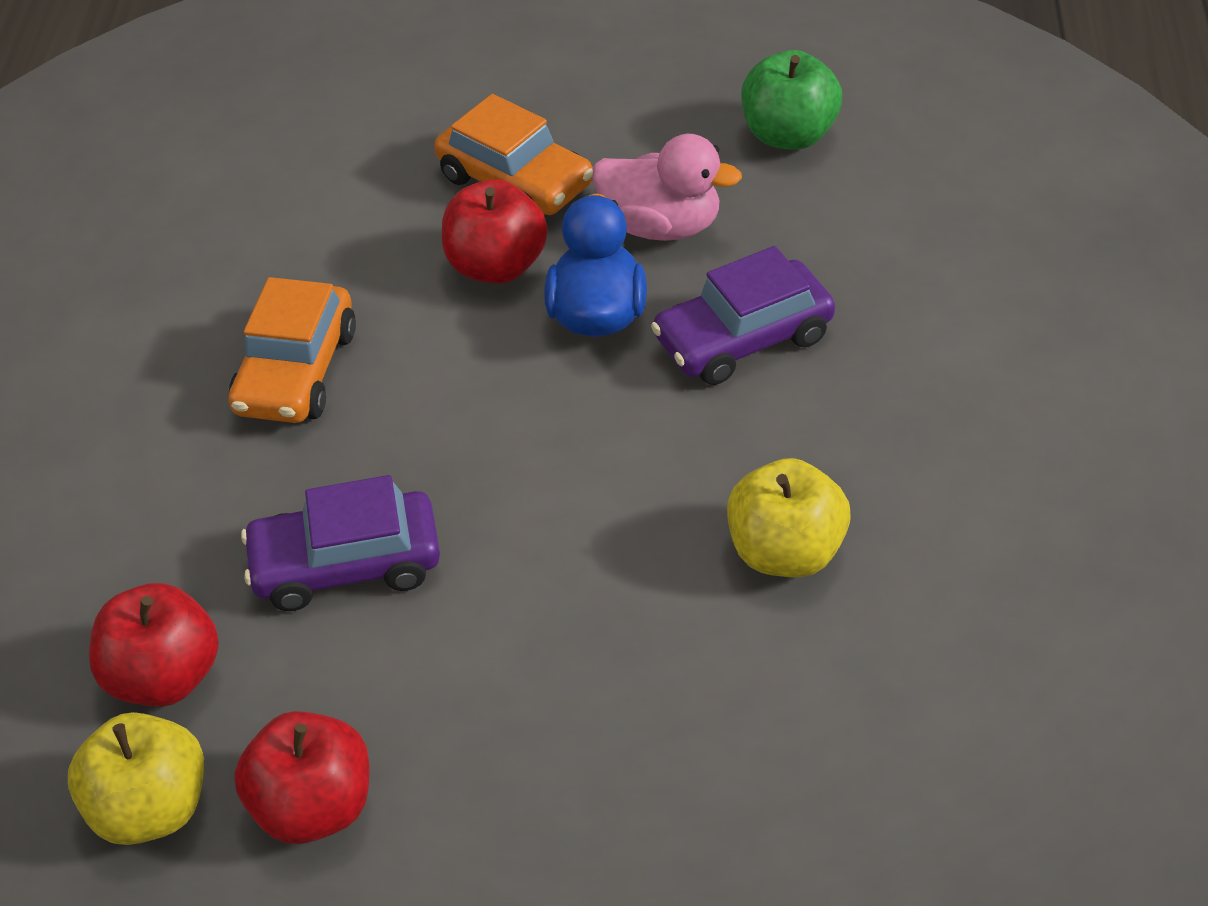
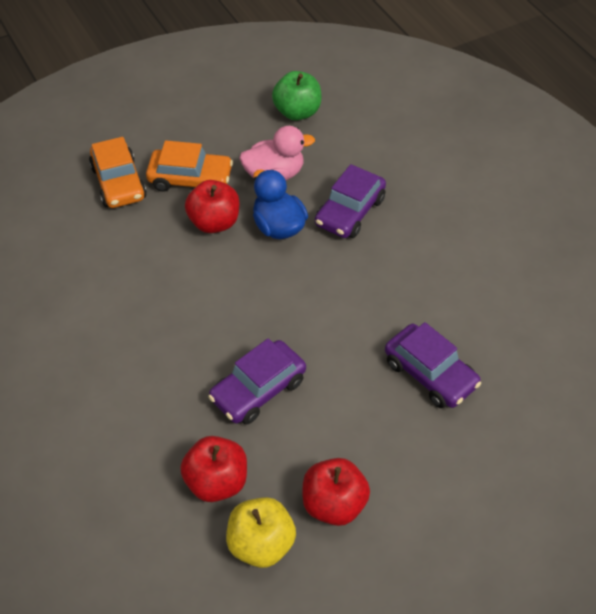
camera: 35 degrees left, 5 degrees up
orange car [228,277,356,423] -> orange car moved to [89,137,147,208]
yellow apple [727,458,851,577] -> none
none -> purple car [385,322,481,408]

